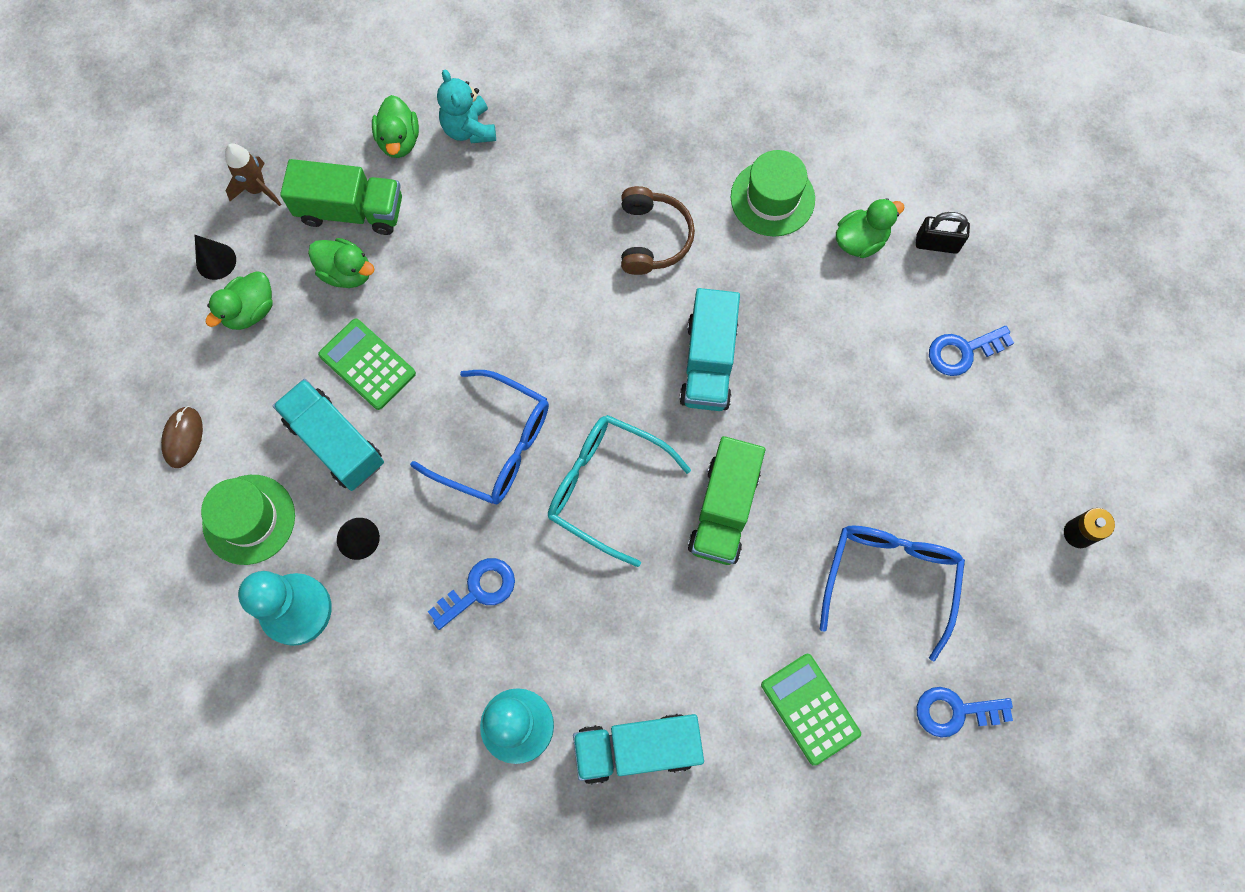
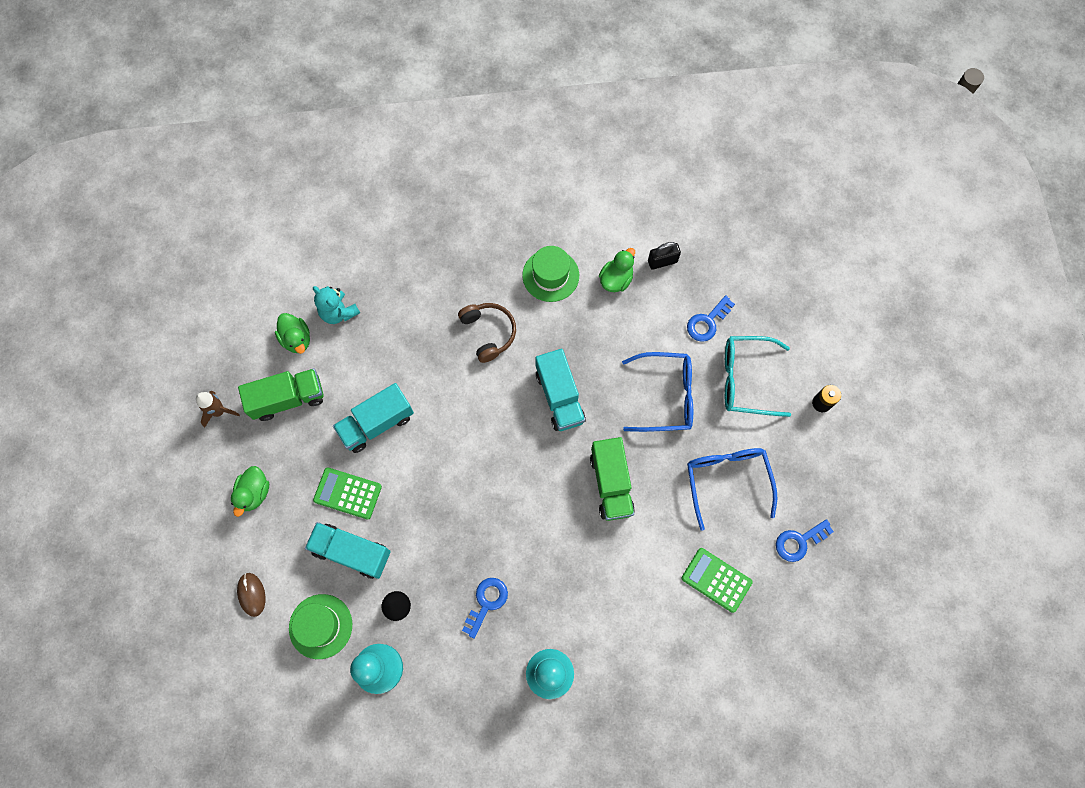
camera: 25 degrees left, 0 degrees up
black cone [195,235,236,280] -> none
green duck [308,238,375,288] -> none
blue glasses [410,370,549,504] -> blue glasses moved to [622,352,693,432]
turquoise glasses [548,415,691,567] -> turquoise glasses moved to [725,336,791,417]
turquoise truck [573,714,704,785] -> turquoise truck moved to [333,383,414,453]

